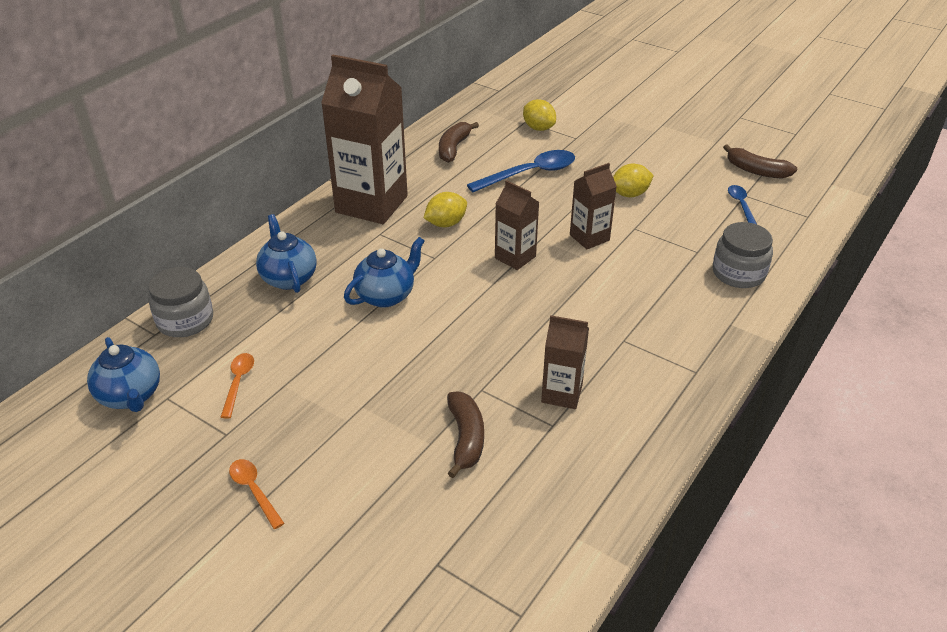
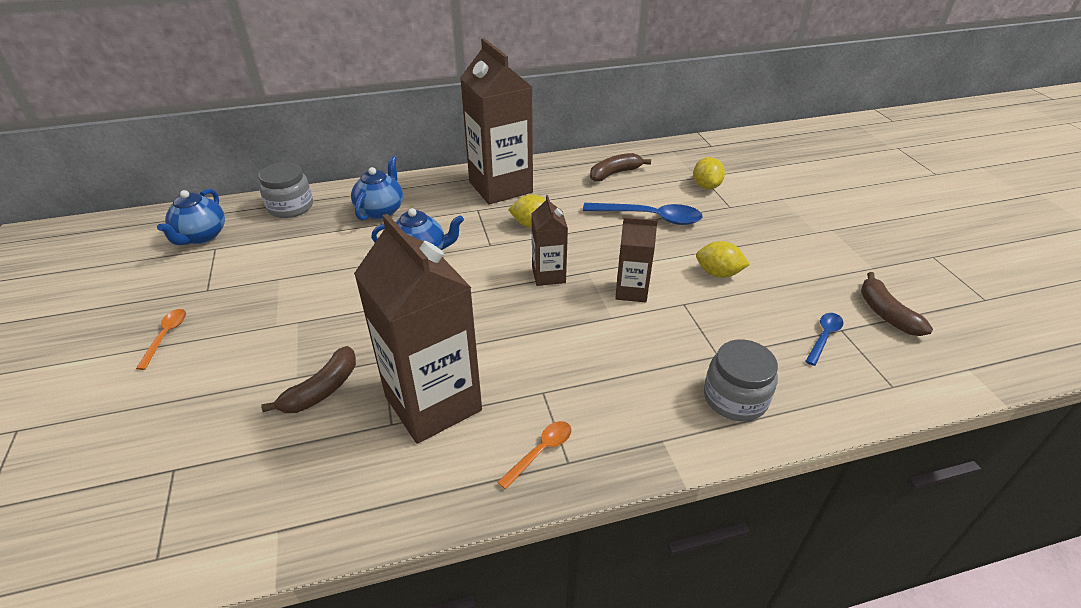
camera: 40 degrees right, 0 degrees up
orange spoon [221,353,254,419] -> orange spoon moved to [497,421,572,490]
brown carton [541,315,589,409] -> brown carton [354,214,482,444], size x1.96

